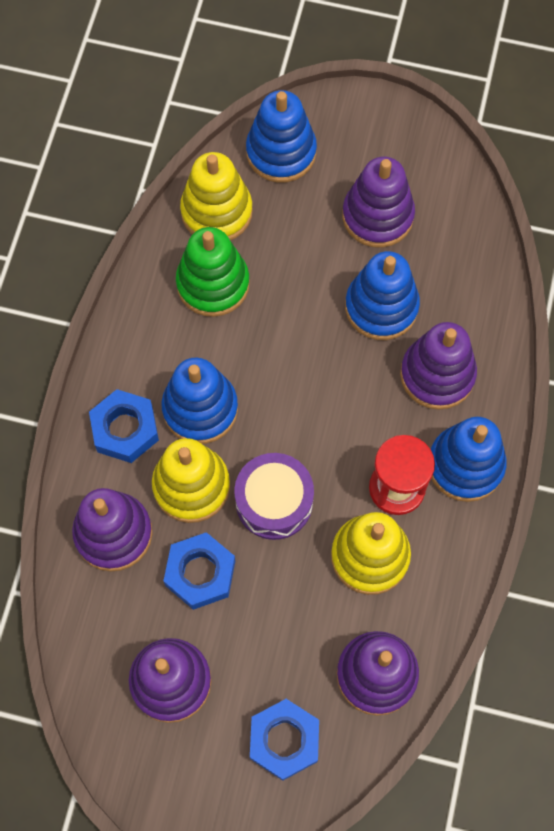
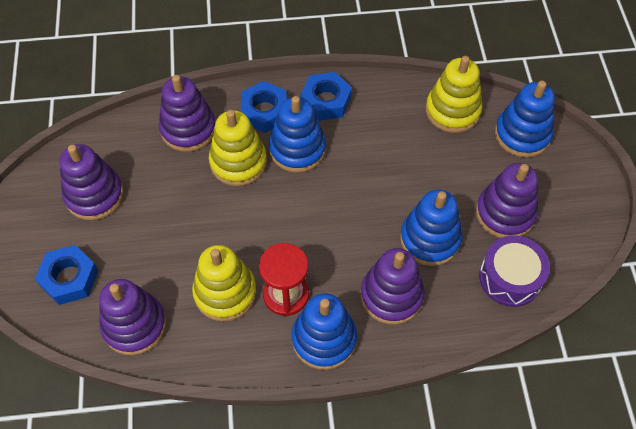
camera: 70 degrees right, 10 degrees down
blue nut [163,532,235,610] -> blue nut moved to [301,72,352,121]
green stacking toy [176,227,250,317] -> none
purple drum [234,453,314,540] -> purple drum moved to [479,235,550,307]

